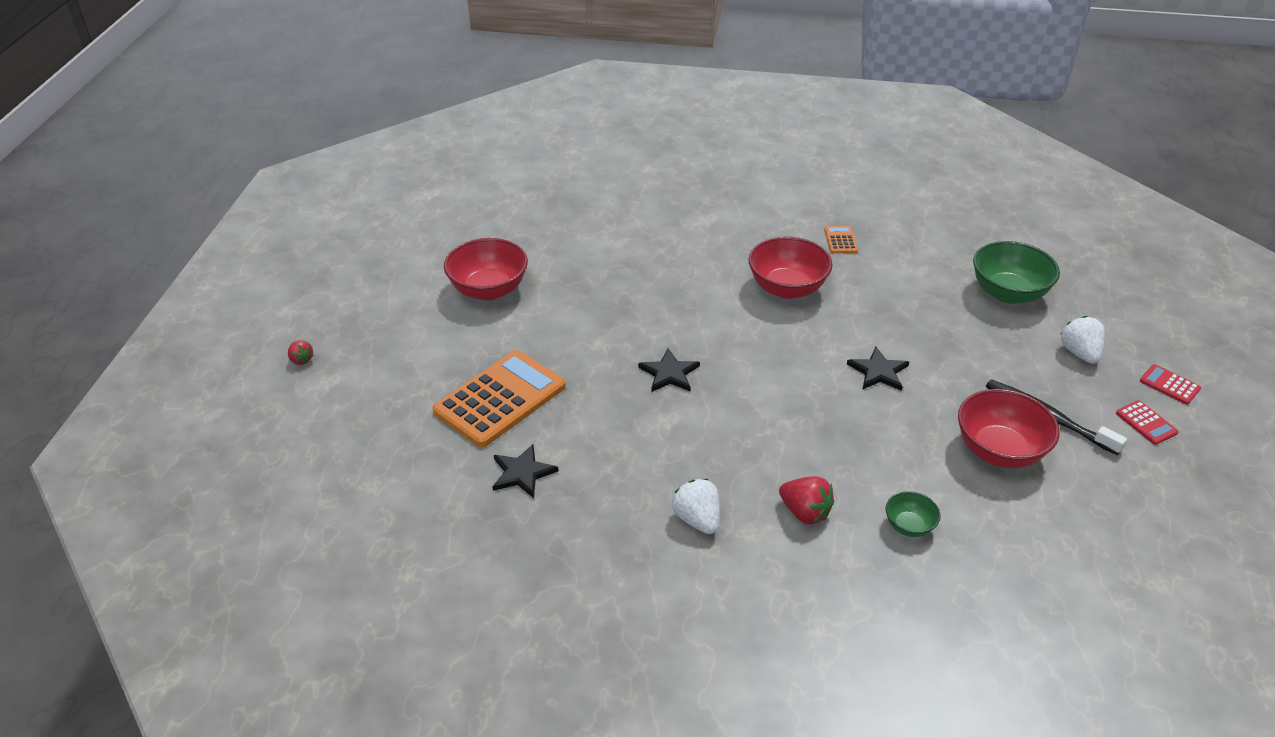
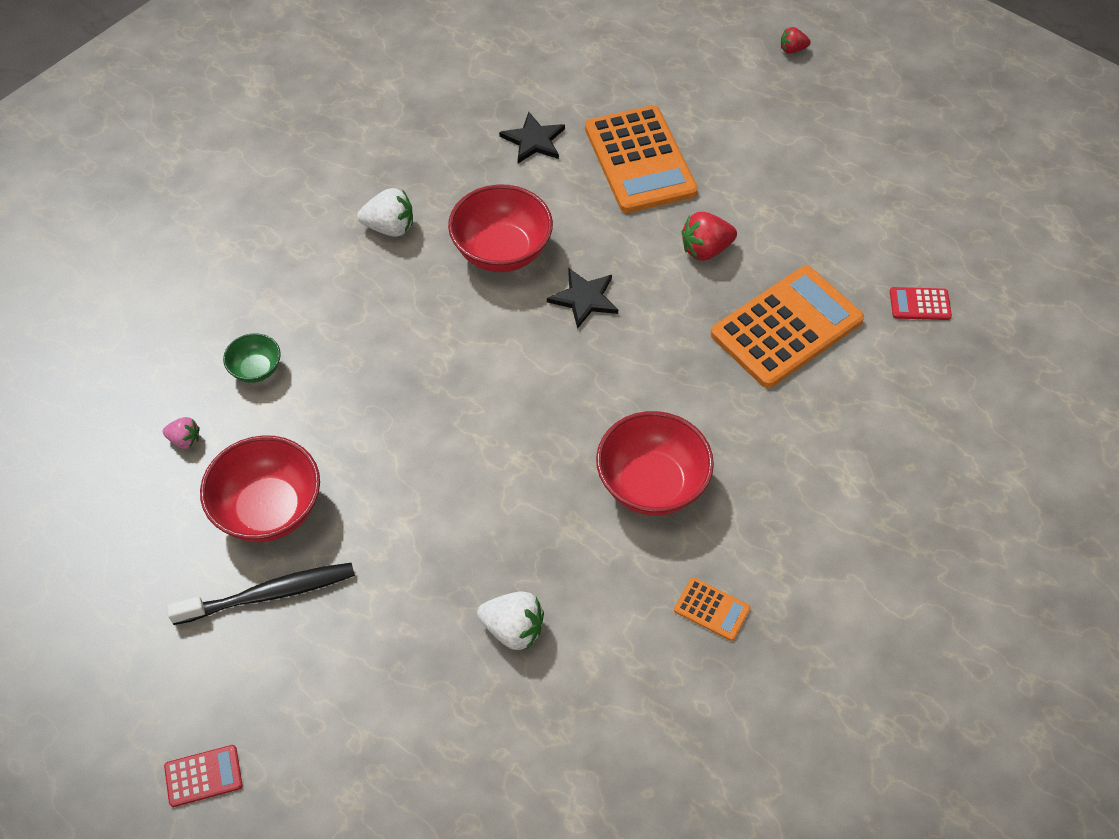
camera: 120 degrees right, 15 degrees up
red bowl [444,238,528,300] -> red bowl moved to [448,185,553,272]
red strawberry [779,476,834,525] -> red strawberry moved to [682,212,737,261]
black star [847,347,909,391] -> none
green bowl [973,241,1060,304] -> none
white strawberry [1061,316,1105,364] -> white strawberry moved to [477,591,544,650]
red calculator [1116,400,1179,445] -> red calculator moved to [890,287,952,320]
none -> pink strawberry [163,417,200,449]
none -> orange calculator [711,266,864,388]

